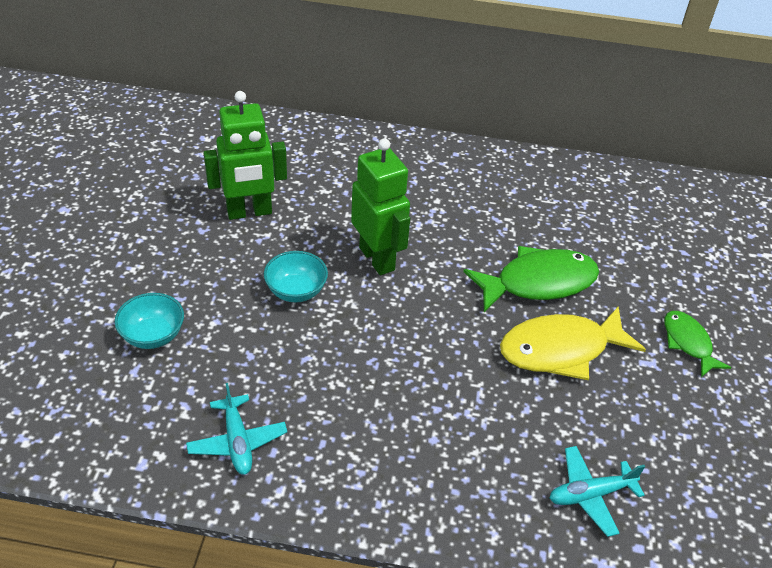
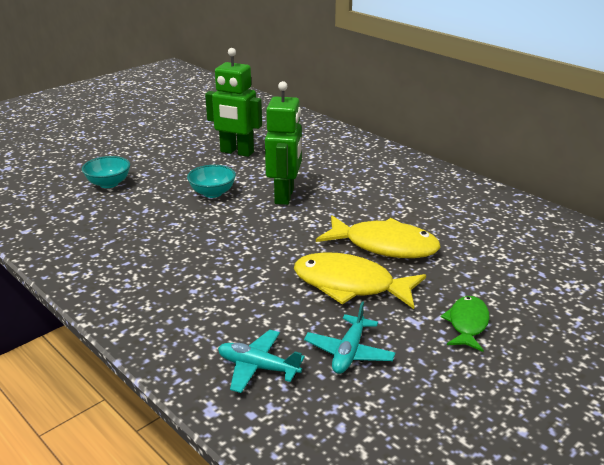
camera: 40 degrees right, 15 degrees down
turquoise plane [186,383,287,475] -> turquoise plane moved to [304,301,395,374]
green fish [463,246,599,312] -> yellow fish [316,215,441,258]

